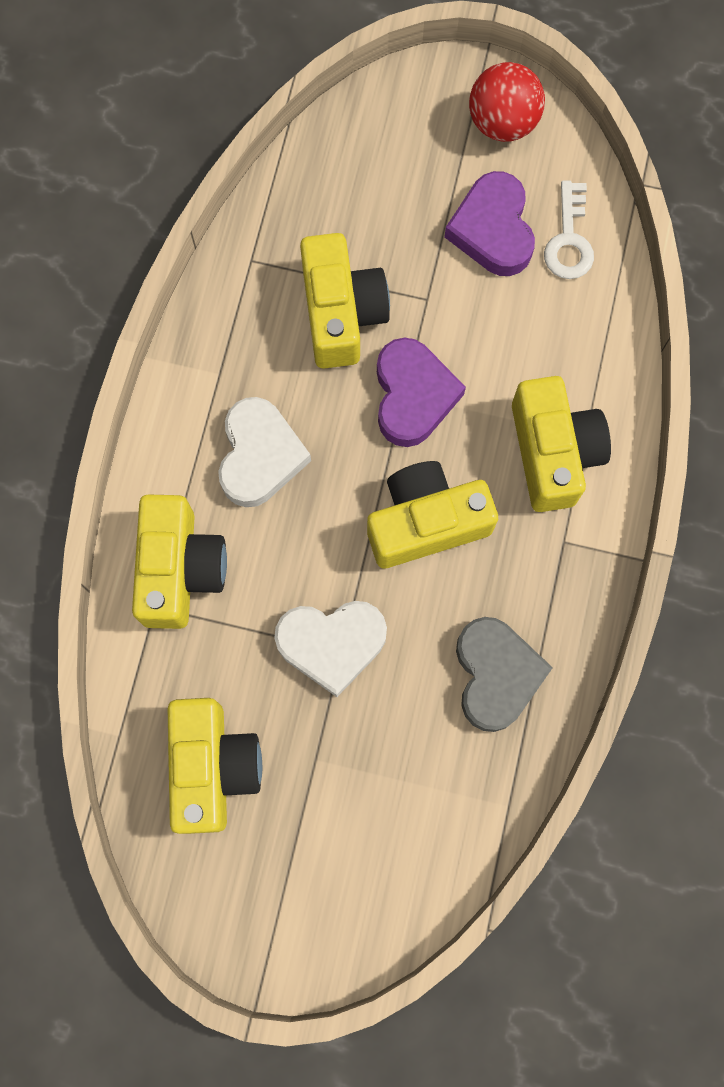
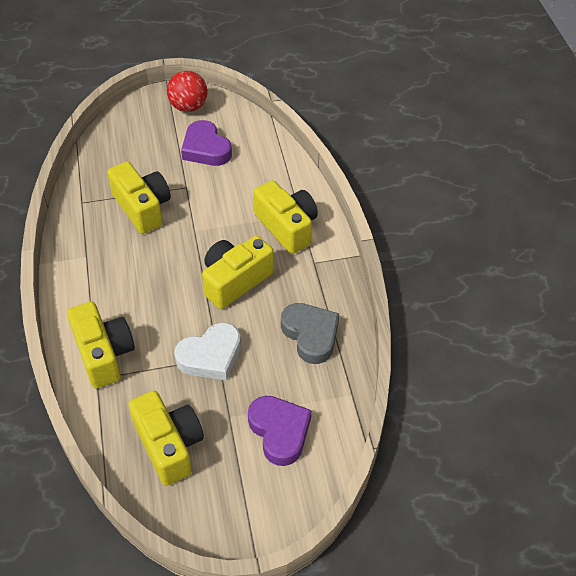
camera: 25 degrees left, 25 degrees down
white heart [218,397,311,507] -> none
purple heart [377,338,466,447] -> purple heart moved to [248,396,311,466]
white key [544,181,594,279] -> none

